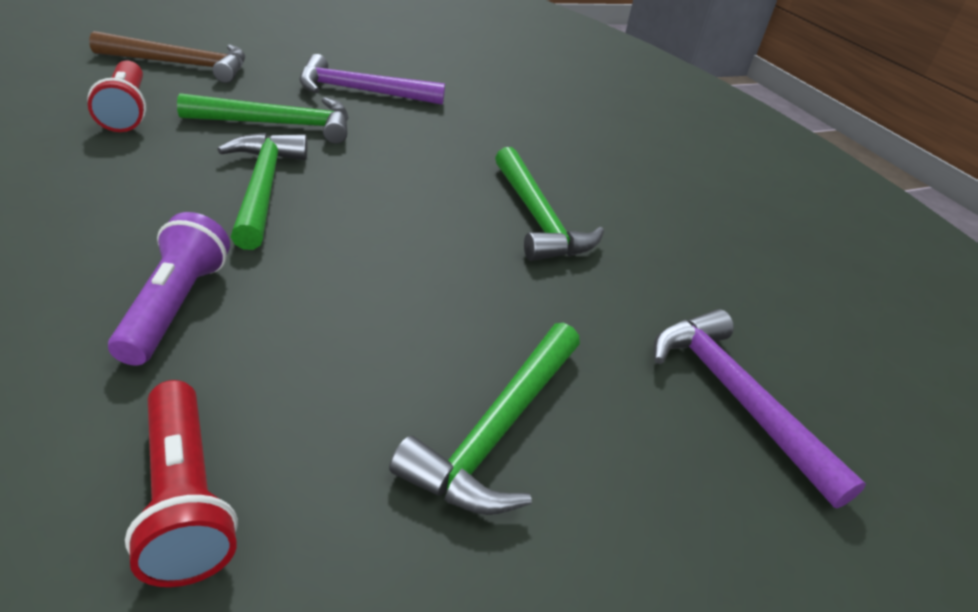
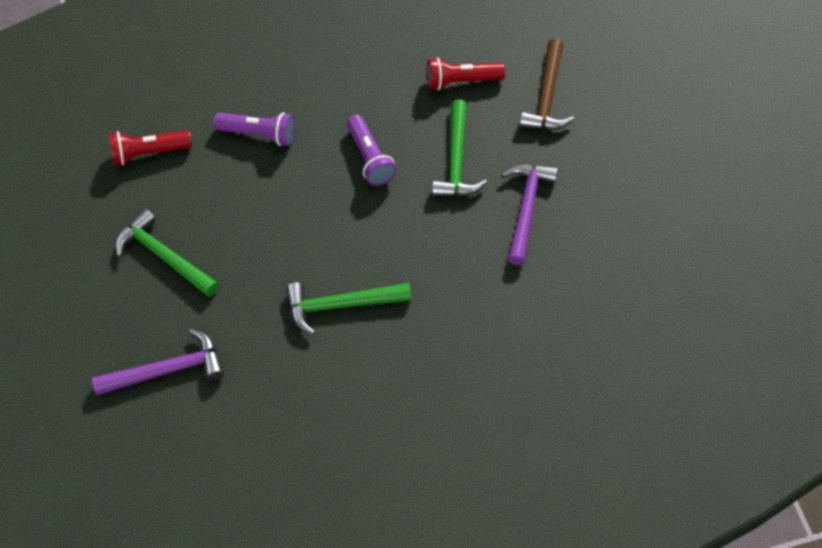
camera: 105 degrees right, 20 degrees up
green hammer [217,133,307,250] -> purple flashlight [347,115,397,186]

